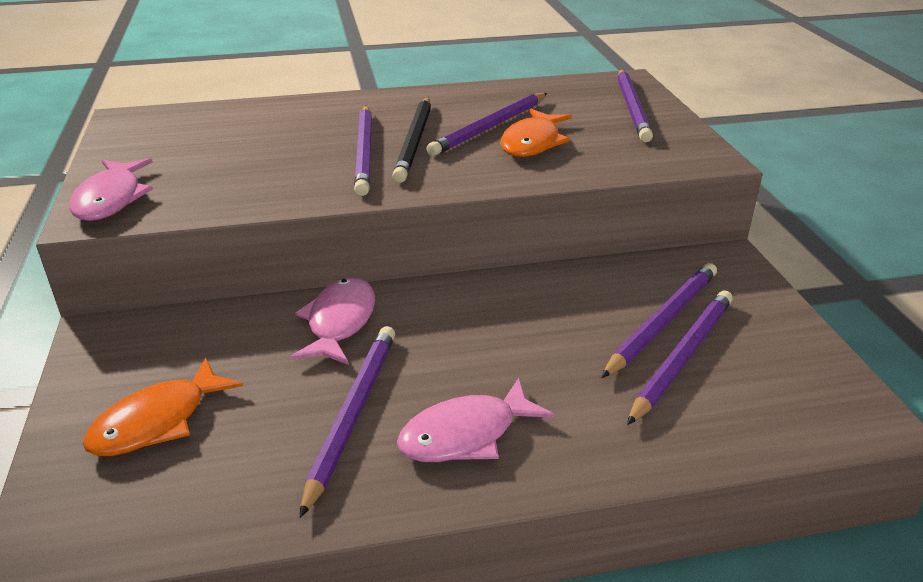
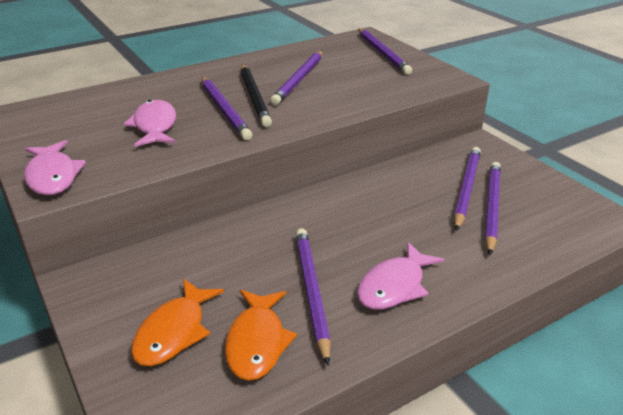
camera: 20 degrees left, 0 degrees up
pink fish [291,277,375,365] -> pink fish moved to [124,100,176,147]
orange fish [500,108,572,157] -> orange fish moved to [225,290,297,381]

